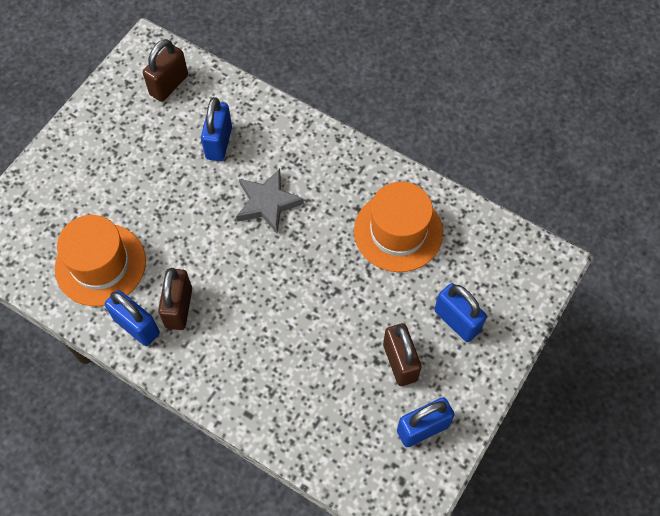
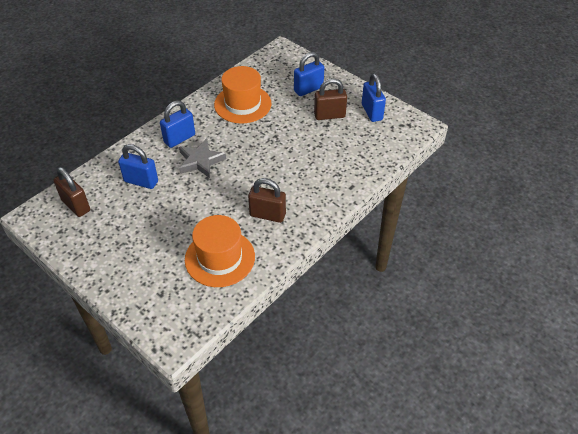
camera: 80 degrees left, 15 degrees down
blue padlock [105,290,160,346] -> blue padlock moved to [160,101,195,148]

